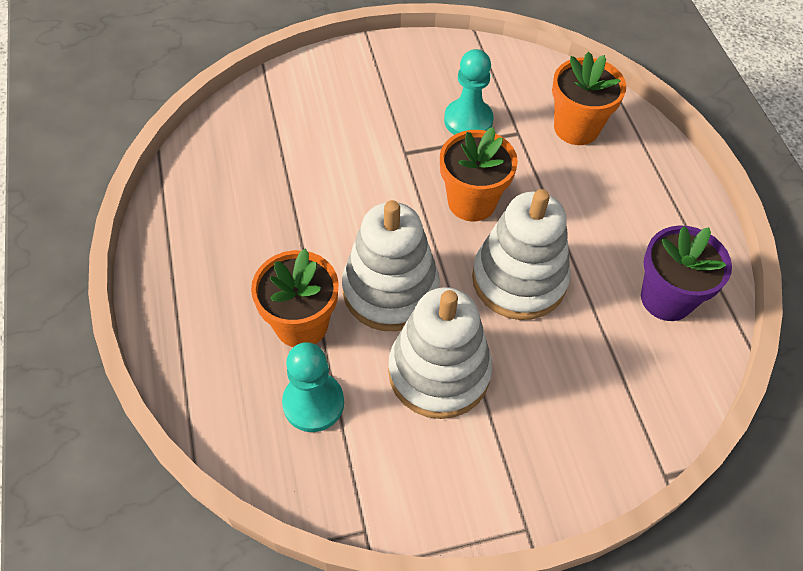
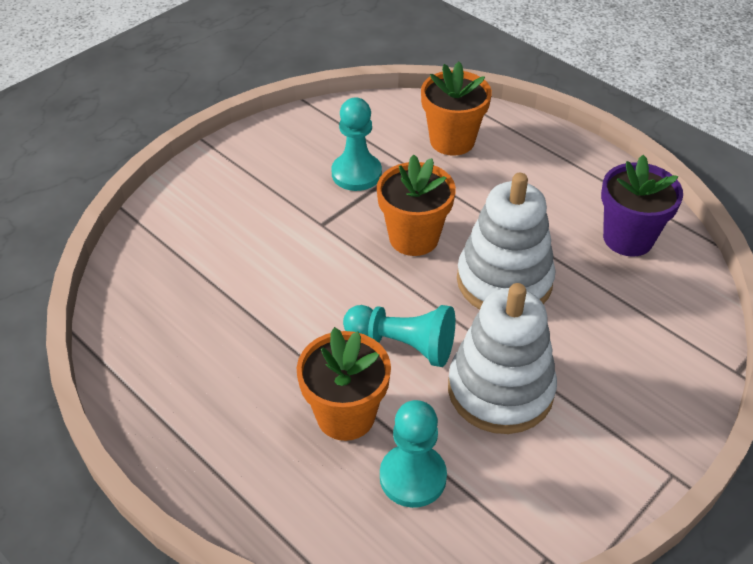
camera: 30 degrees left, 10 degrees down
white stacking toy [342,200,440,331] -> turquoise pawn [343,305,455,367]

